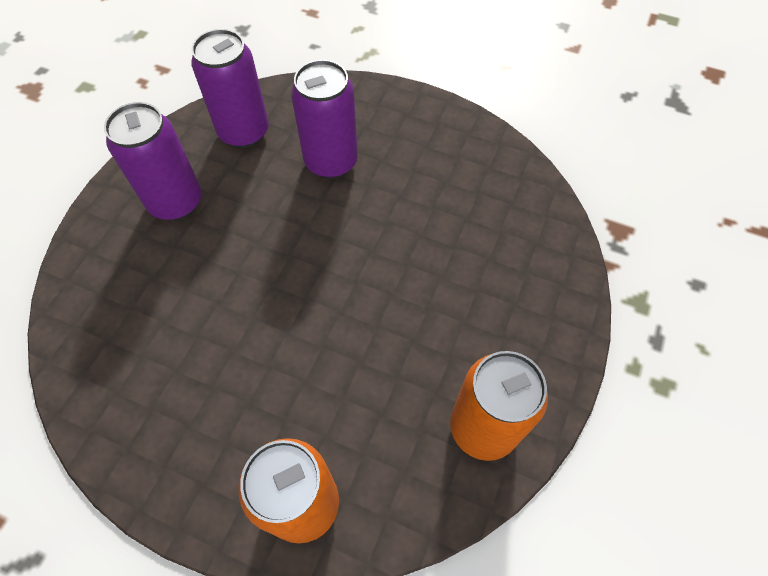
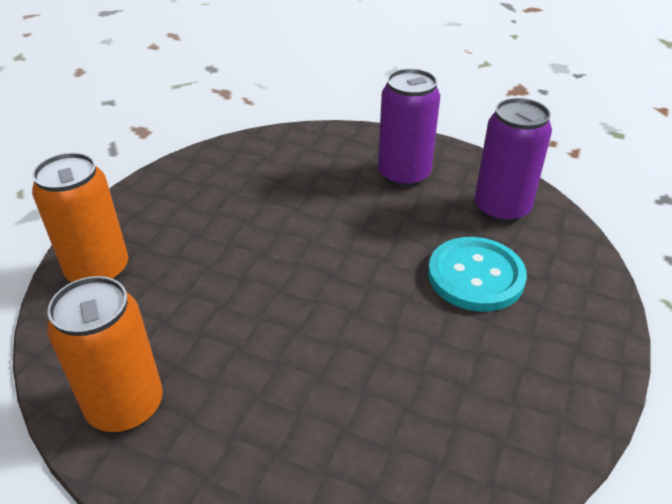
camera: 90 degrees right, 20 degrees down
purple can [291,60,358,179] -> turquoise button [428,237,527,312]

